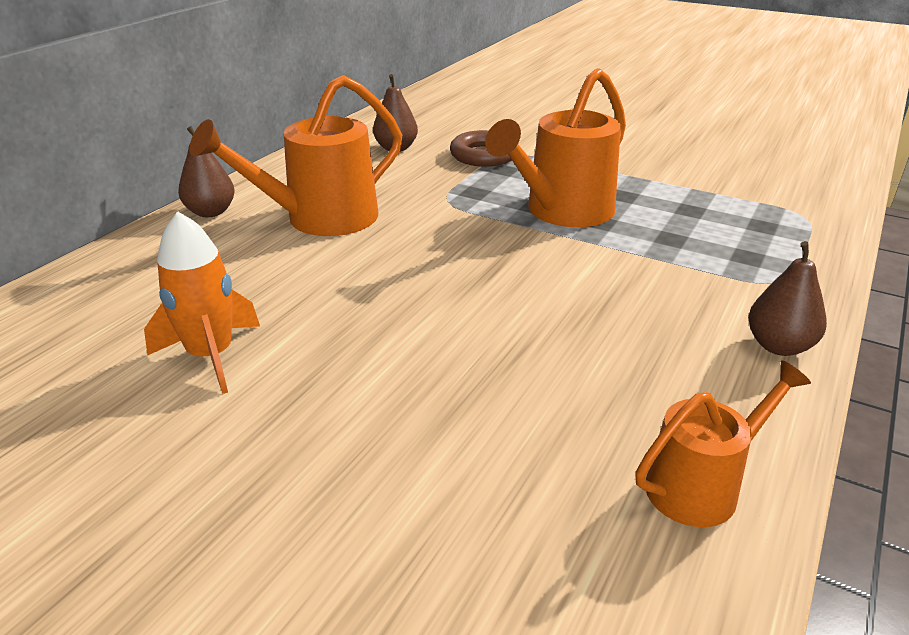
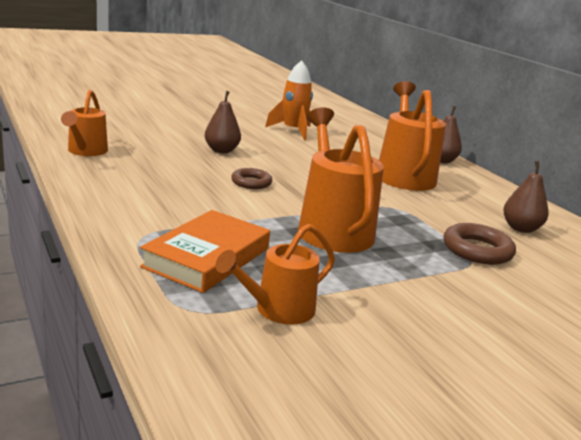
camera: 120 degrees right, 10 degrees down
brown pear [748,241,827,356] -> brown pear moved to [205,91,241,153]
none -> orange book [140,210,270,293]
none -> orange watering can [216,224,335,325]
none -> brown ring [231,168,272,189]

